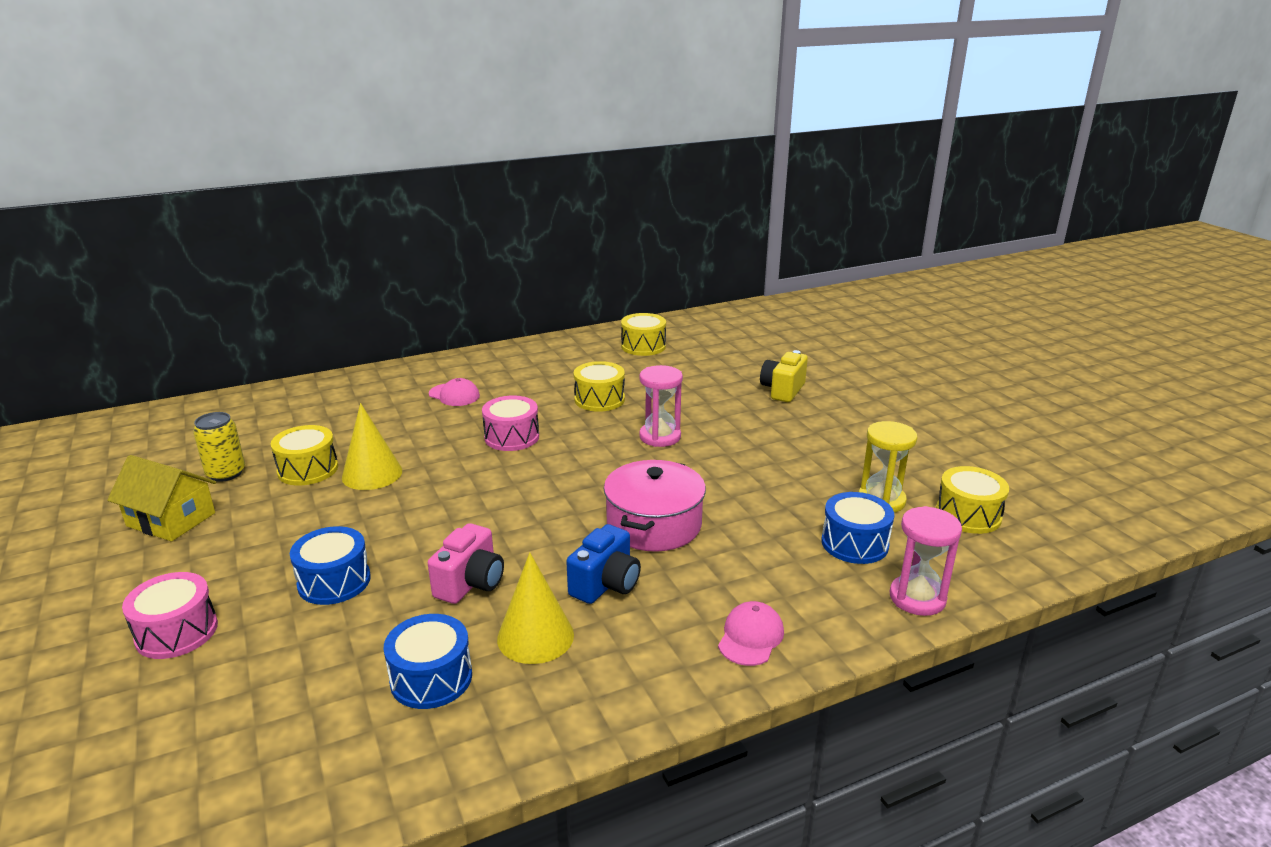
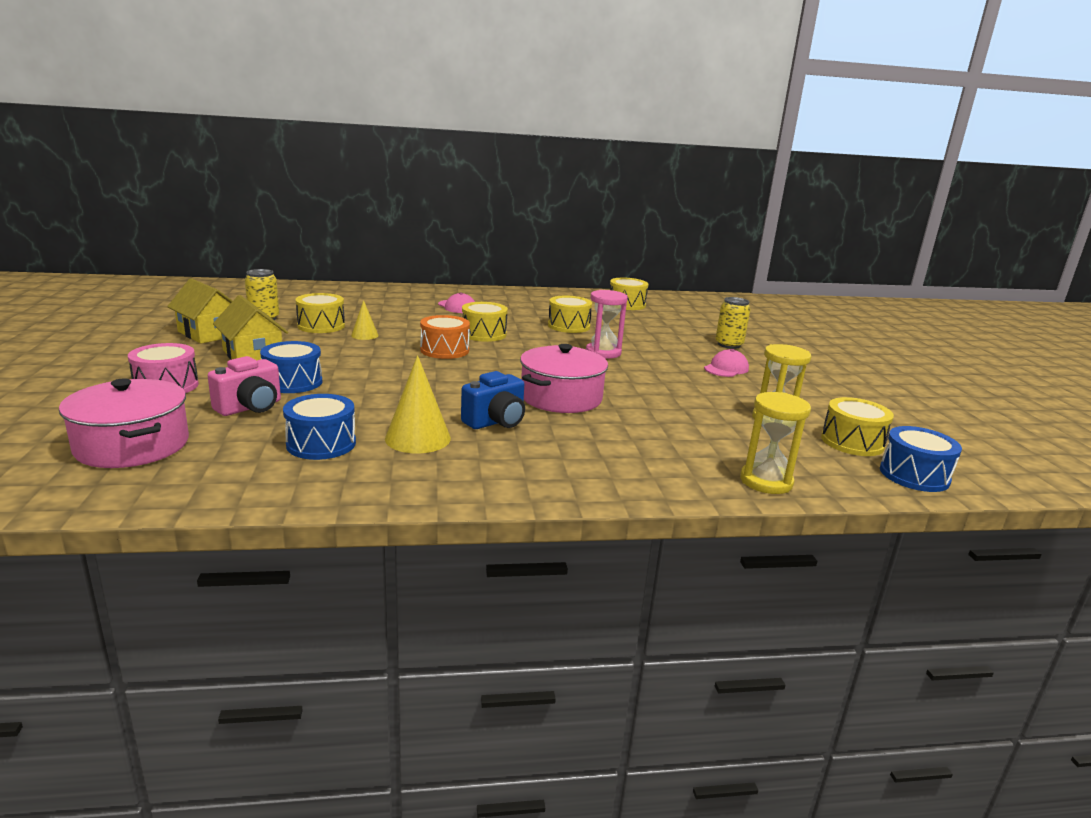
camera: 15 degrees right, 5 degrees down
yellow cone [342,403,402,490] -> yellow cone [351,300,379,340], size x0.57
pink camera [428,523,504,604] -> pink camera moved to [208,356,281,416]
pink drum [482,396,539,451] -> yellow drum [462,302,508,342]
pink cap [718,601,784,666] -> pink cap moved to [704,349,749,377]
yellow camera [760,350,808,402] -> yellow can [715,297,751,349]
blue drum [821,492,894,564] -> blue drum moved to [880,426,962,492]
pink hourglass [890,506,962,616] -> yellow hourglass [740,392,811,494]
none -> pink pot [59,379,189,468]
none -> yellow house [213,295,288,360]
none -> orange drum [420,315,470,359]

